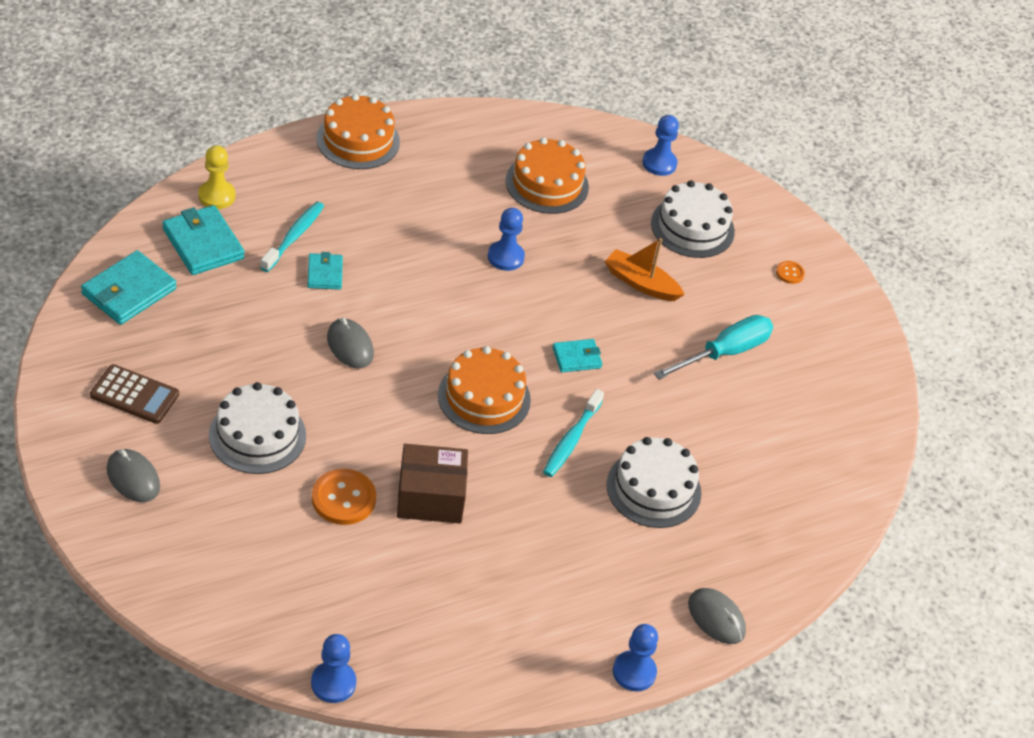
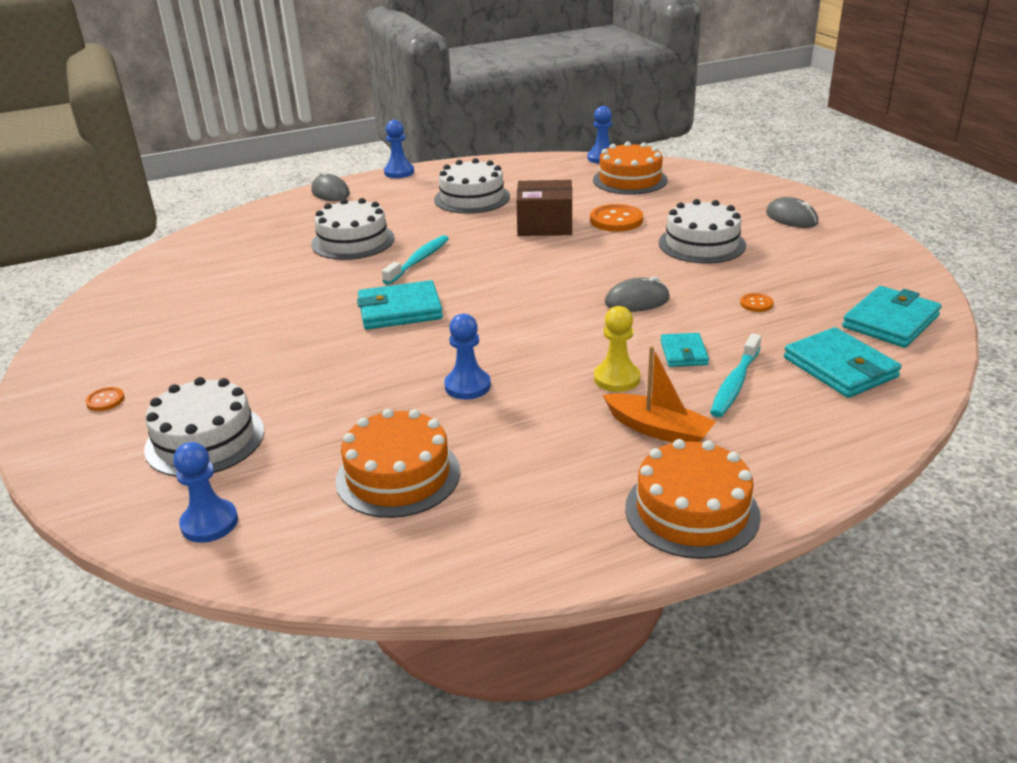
camera: 170 degrees left, 15 degrees down
brown calculator [90,364,179,424] -> none
yellow pawn [198,145,235,209] -> yellow pawn moved to [594,306,640,392]
grey mouse [327,318,374,368] -> grey mouse turned 75 degrees counterclockwise [605,276,670,312]
orange cake [438,346,531,434] -> orange cake moved to [593,141,668,195]
turquoise wallet [552,339,602,373] -> turquoise wallet [357,280,443,329], size x1.72
orange boat [605,238,685,301] -> orange boat moved to [603,346,716,443]
turquoise screwdriver [654,315,773,380] -> none
none -> white cake [434,158,510,214]
none -> orange button [740,293,774,312]

